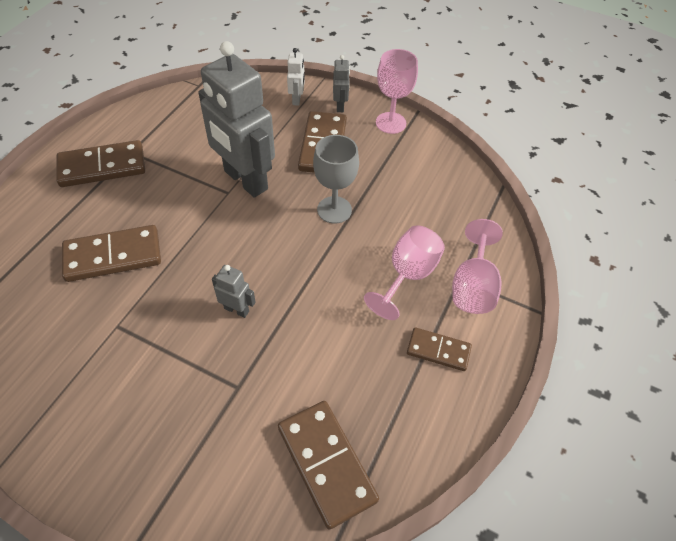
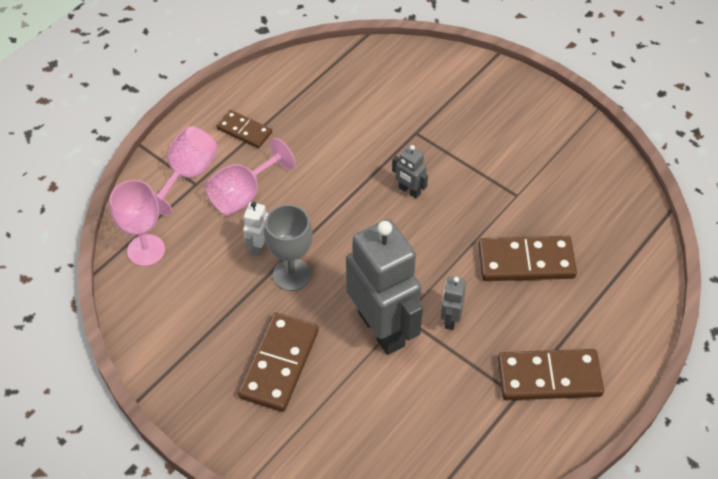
camera: 165 degrees left, 0 degrees up
brown domino [278,401,379,530] -> none
white robot [287,48,305,106] -> white robot moved to [243,202,268,256]
grey robot [333,55,350,112] -> grey robot moved to [441,276,466,330]
pink goblet [376,49,418,134] -> pink goblet moved to [110,180,165,266]

